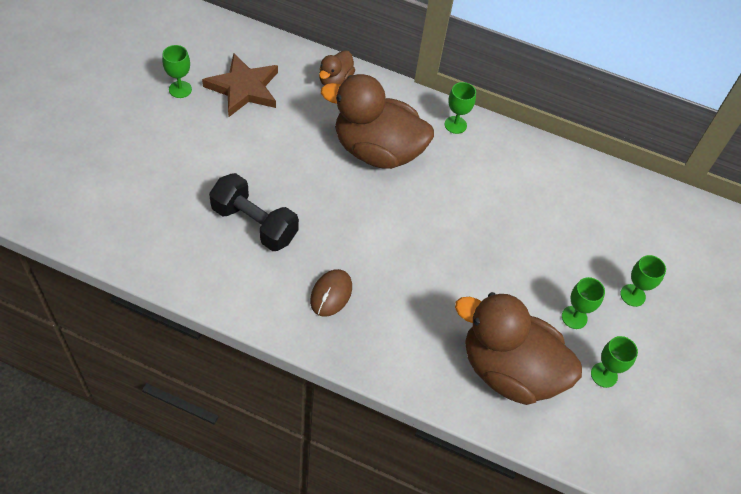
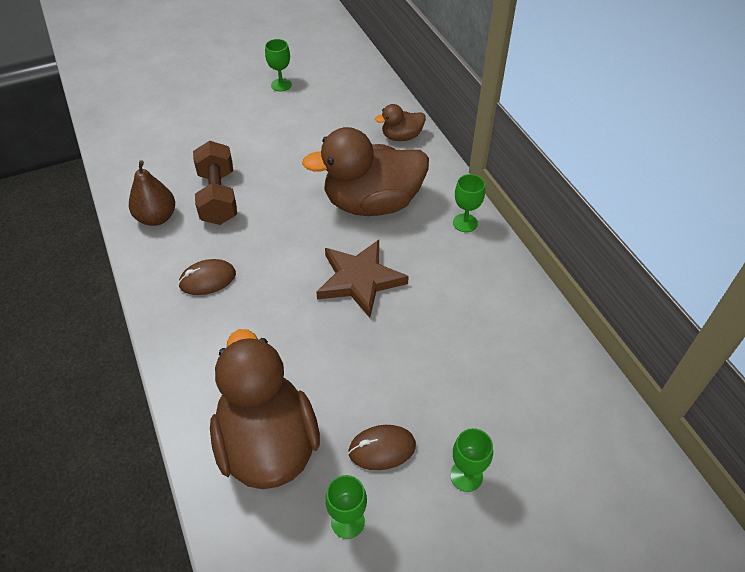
camera: 50 degrees right, 5 degrees down
brown star [202,53,278,117] -> brown star moved to [316,240,409,318]
black dumbbell [209,173,299,251] -> brown dumbbell [193,141,237,225]
brown duck [321,74,434,169] -> brown duck turned 75 degrees counterclockwise [302,127,429,216]
green goblet [562,277,605,329] -> brown mouse [348,425,416,470]
none -> brown pear [129,160,175,226]

